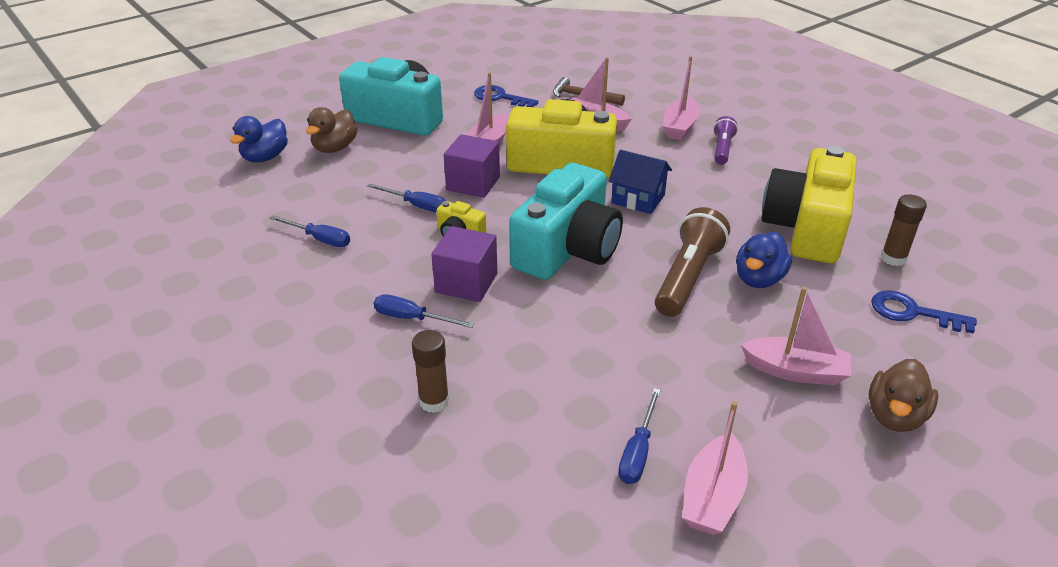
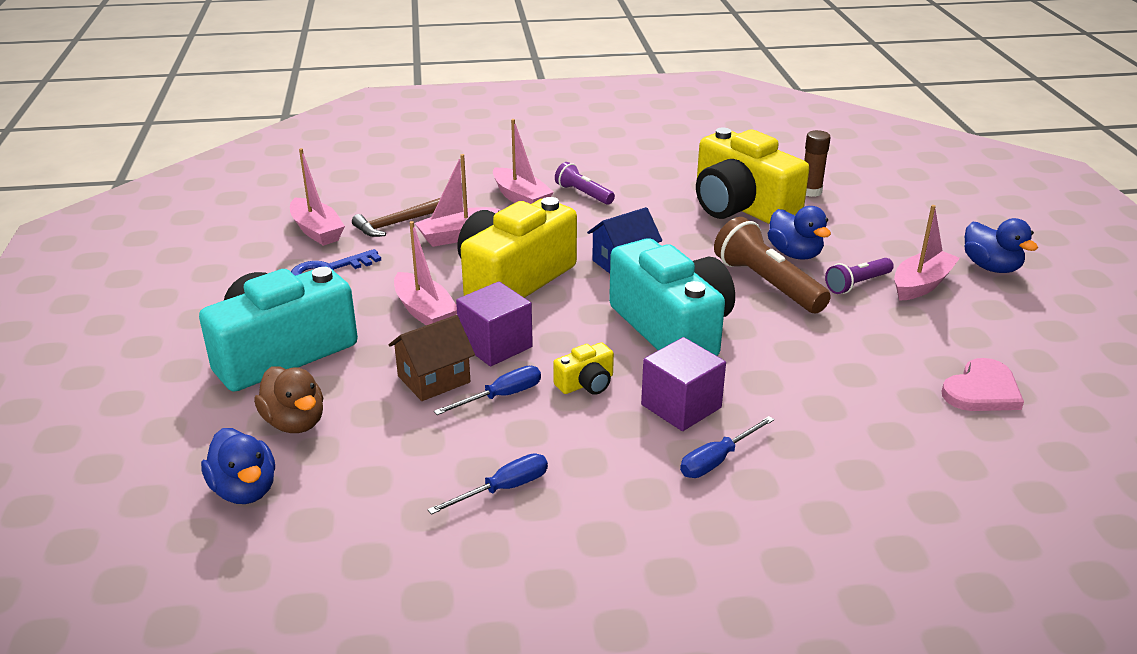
camera: 60 degrees left, 5 degrees down
brown glue stick [412,330,449,413] -> none
blue screwdriver [618,388,661,484] -> pink heart [942,358,1024,411]
pink boat [682,401,748,535] -> pink boat moved to [290,148,345,246]
brown duck [869,359,938,432] -> blue duck [964,218,1038,273]
blue key [871,291,977,334] -> none
none -> brown house [389,315,475,401]
none -> purple flashlight [825,258,894,294]

